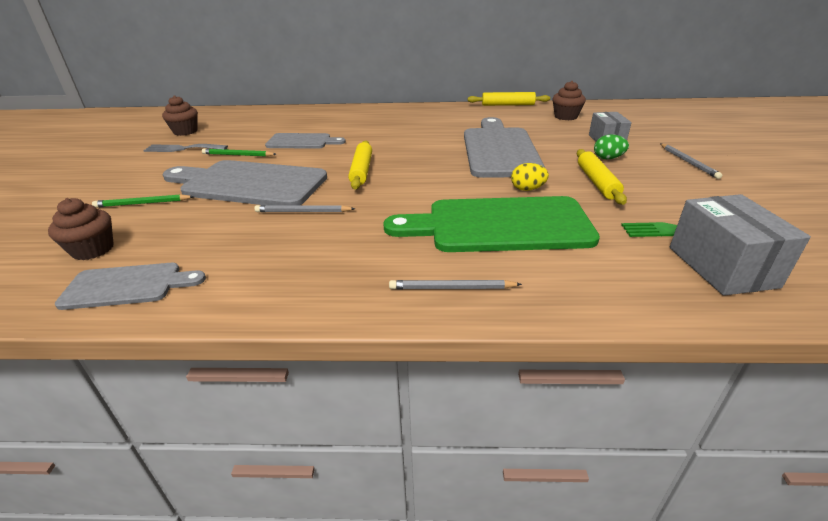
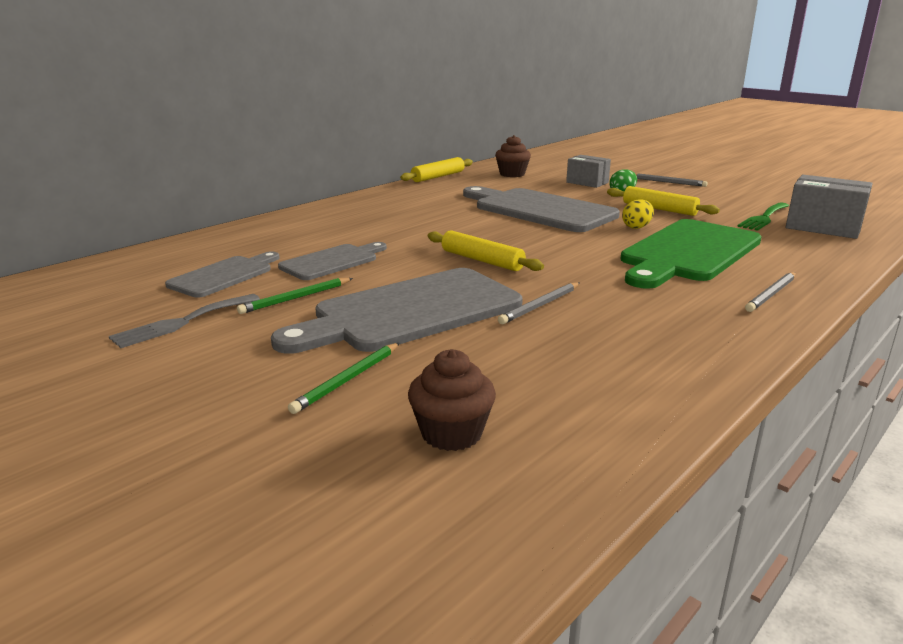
camera: 50 degrees left, 10 degrees down
grey cutting board [55,263,206,310] -> grey cutting board moved to [165,251,280,298]
brown cupcake [162,95,198,136] -> none

